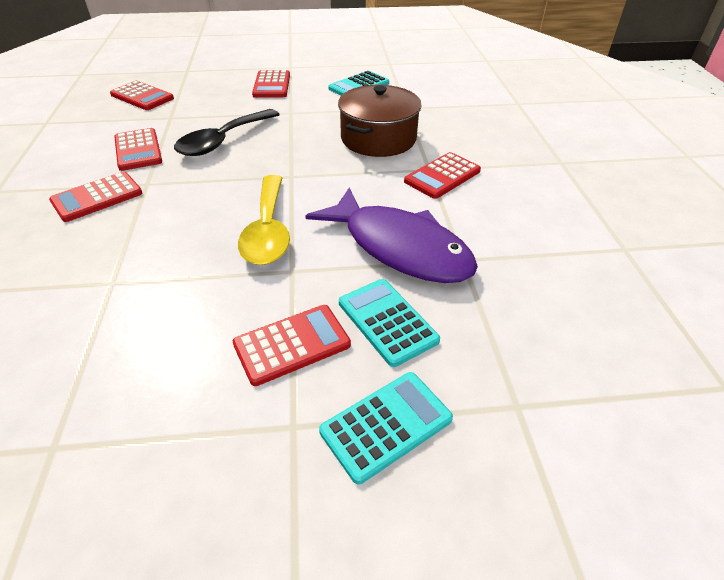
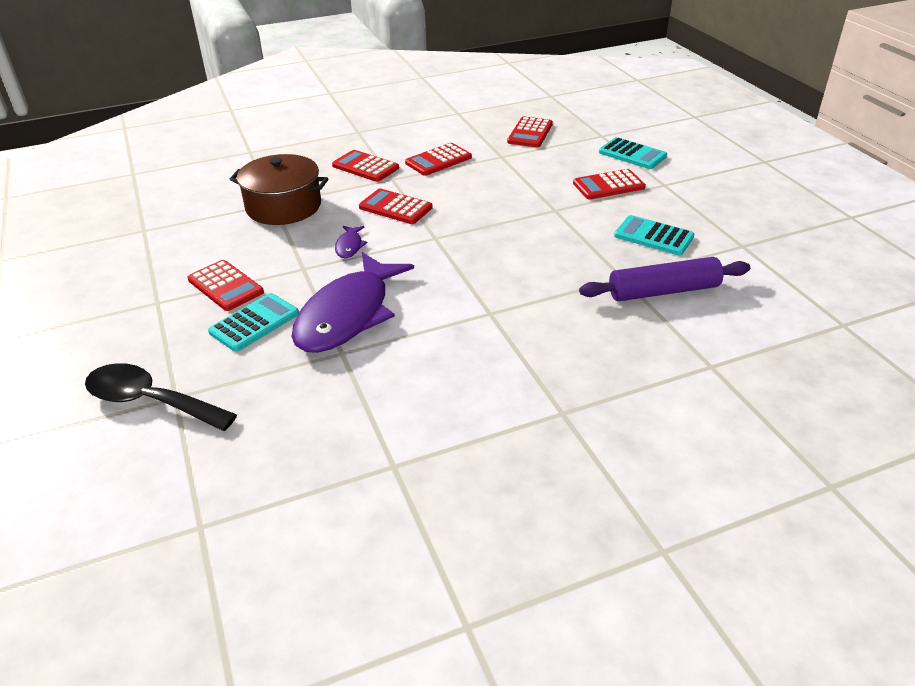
camera: 75 degrees right, 5 degrees down
black spoon [174,109,280,156] -> black spoon moved to [85,363,237,431]
yellow spoon [238,175,290,265] -> purple fish [335,226,368,258]
turquoise calculator [319,372,453,484] -> turquoise calculator moved to [599,137,667,169]
brown pot [338,85,422,157] -> brown pot moved to [230,154,328,225]
red calculator [404,152,481,199] -> red calculator moved to [359,189,433,224]
none -> purple rolling pin [579,257,750,301]

